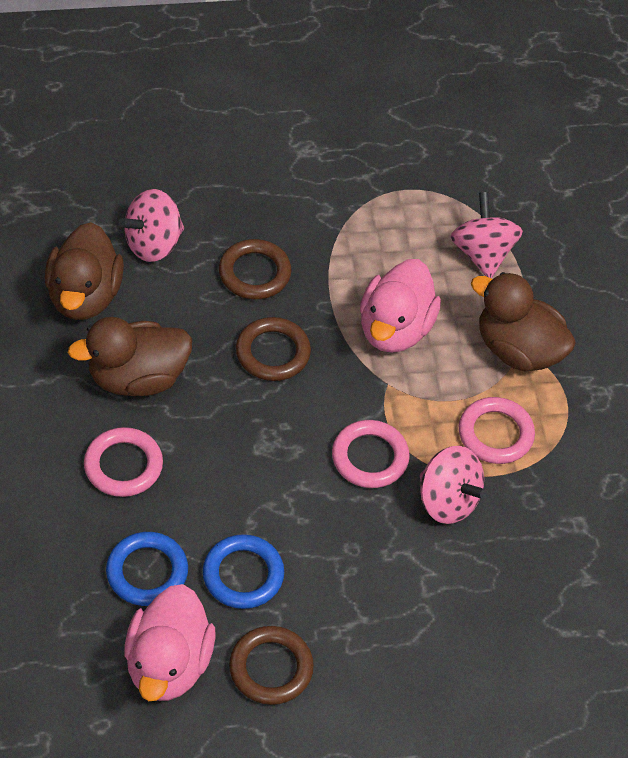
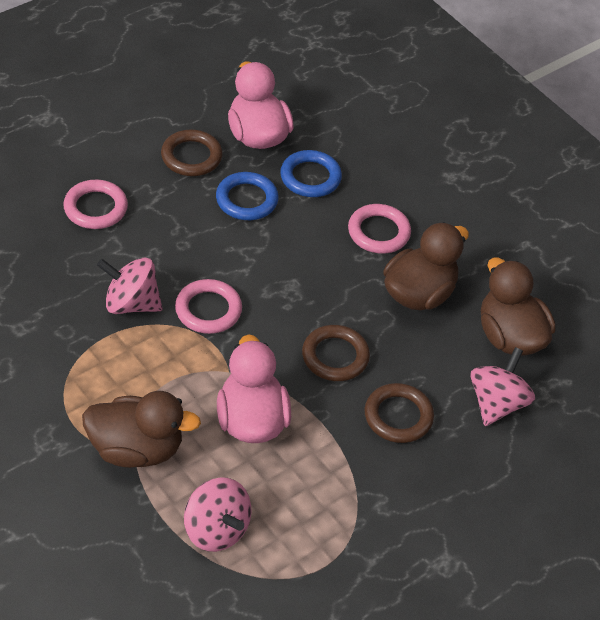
camera: 150 degrees right, 5 degrees down
pink ring [459,397,535,464] -> pink ring moved to [63,180,128,229]

